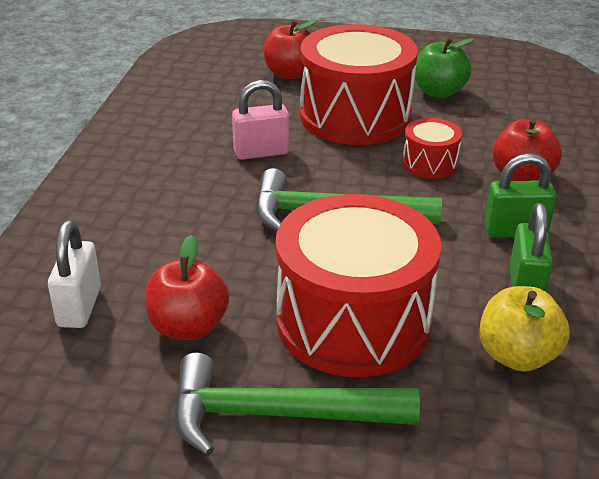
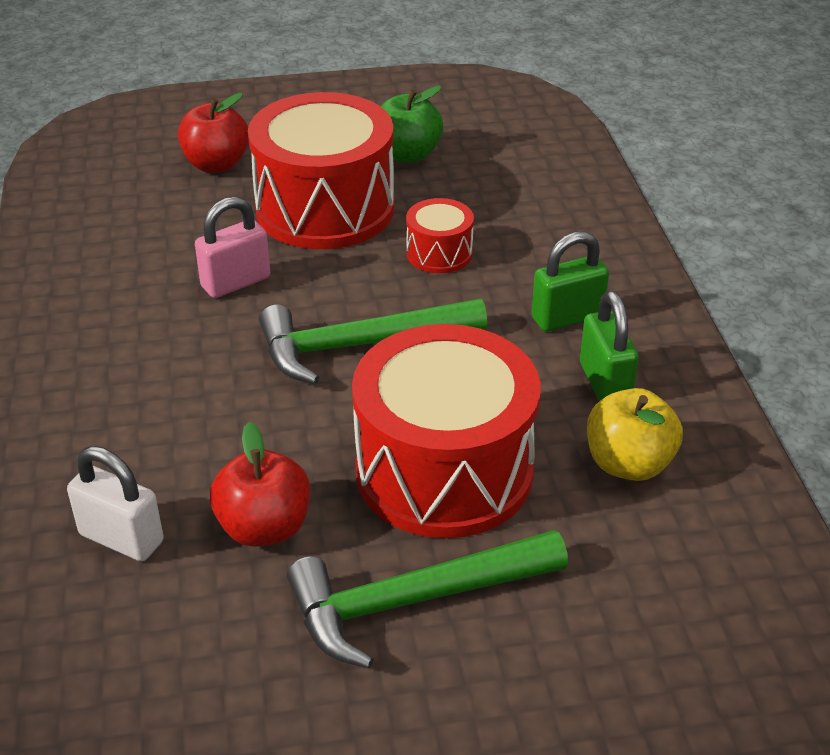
camera: 20 degrees left, 5 degrees up
white padlock [48,220,101,328] -> white padlock turned 45 degrees counterclockwise [67,446,164,561]
red apple [493,118,562,181] -> none

